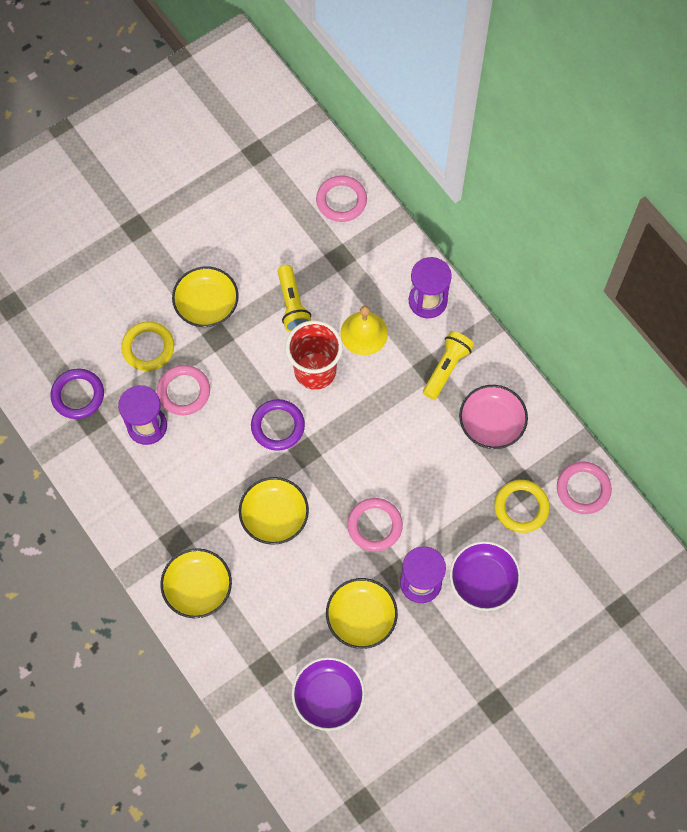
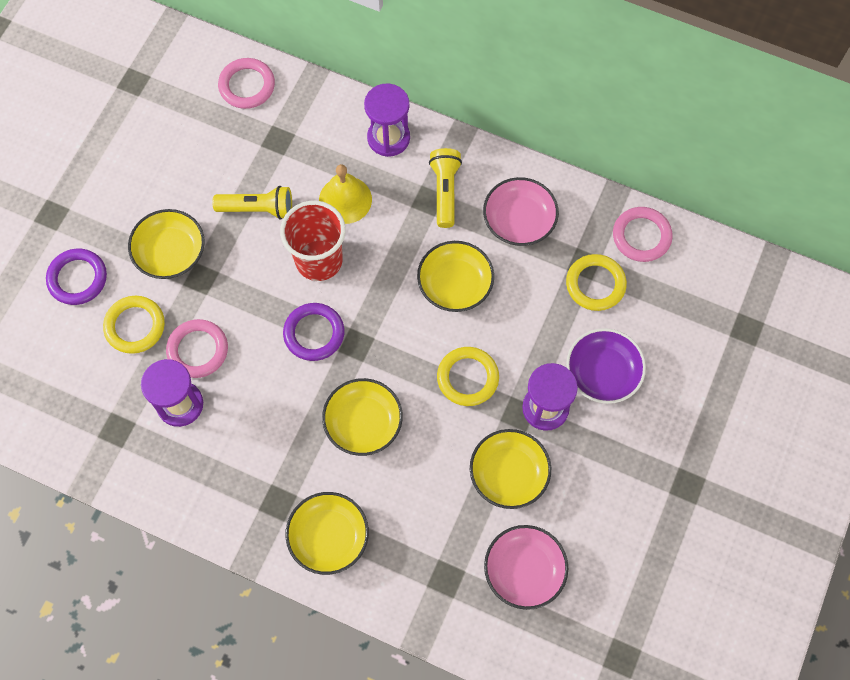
camera: 30 degrees left, 0 degrees up
purple ring [51,368,104,419] -> purple ring moved to [46,249,107,305]
yellow flashlight [278,265,311,332] -> yellow flashlight turned 45 degrees counterclockwise [212,186,292,220]
purple bowl [292,657,365,731] -> pink bowl [484,525,569,610]
pink ring [347,498,403,551] -> yellow ring [437,347,499,406]
none -> yellow bowl [417,241,494,312]

